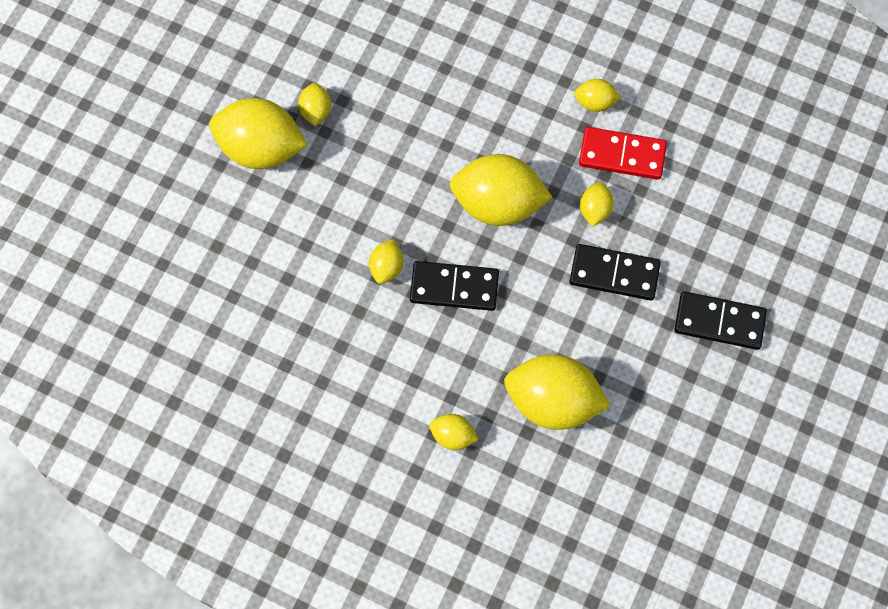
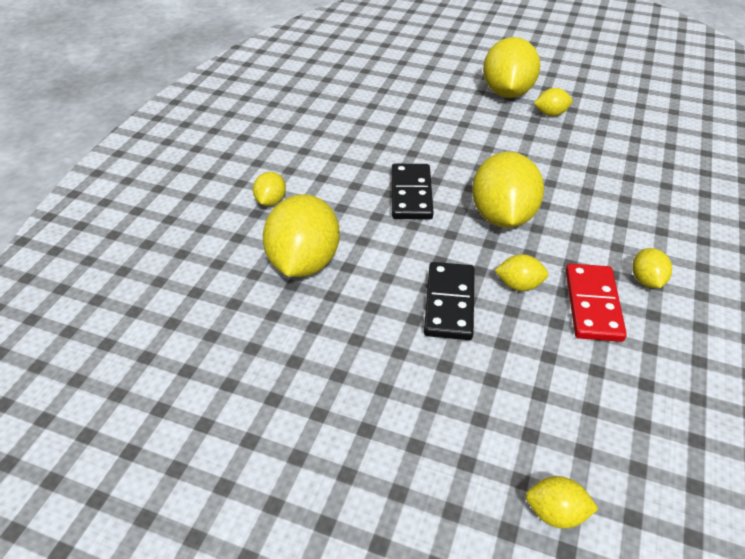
camera: 85 degrees right, 25 degrees down
yellow lemon [369,239,403,284] -> yellow lemon moved to [526,476,598,529]
black domino [674,291,767,350] -> none

